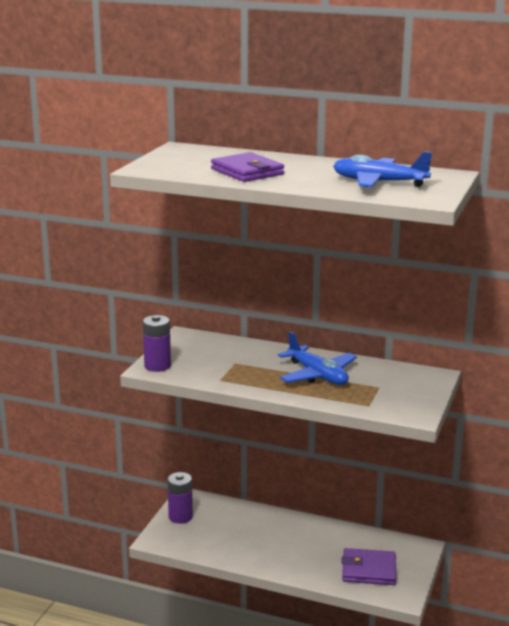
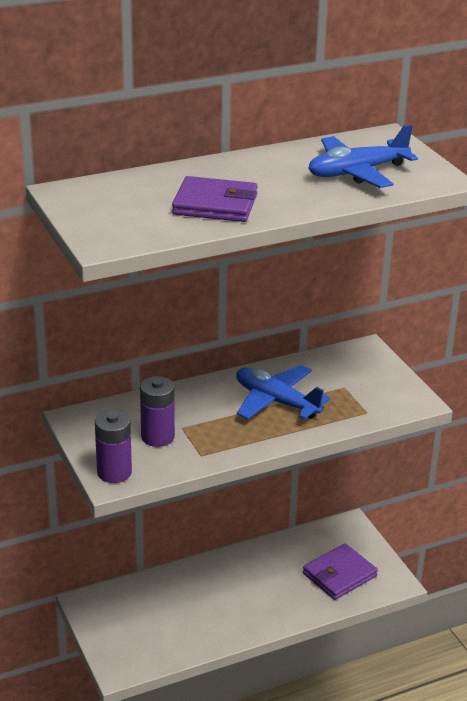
camera: 45 degrees left, 10 degrees up
purple battery [167,472,193,524] -> purple battery moved to [140,376,175,447]
blue plane [278,331,357,385] -> blue plane turned 150 degrees counterclockwise [236,365,330,419]

